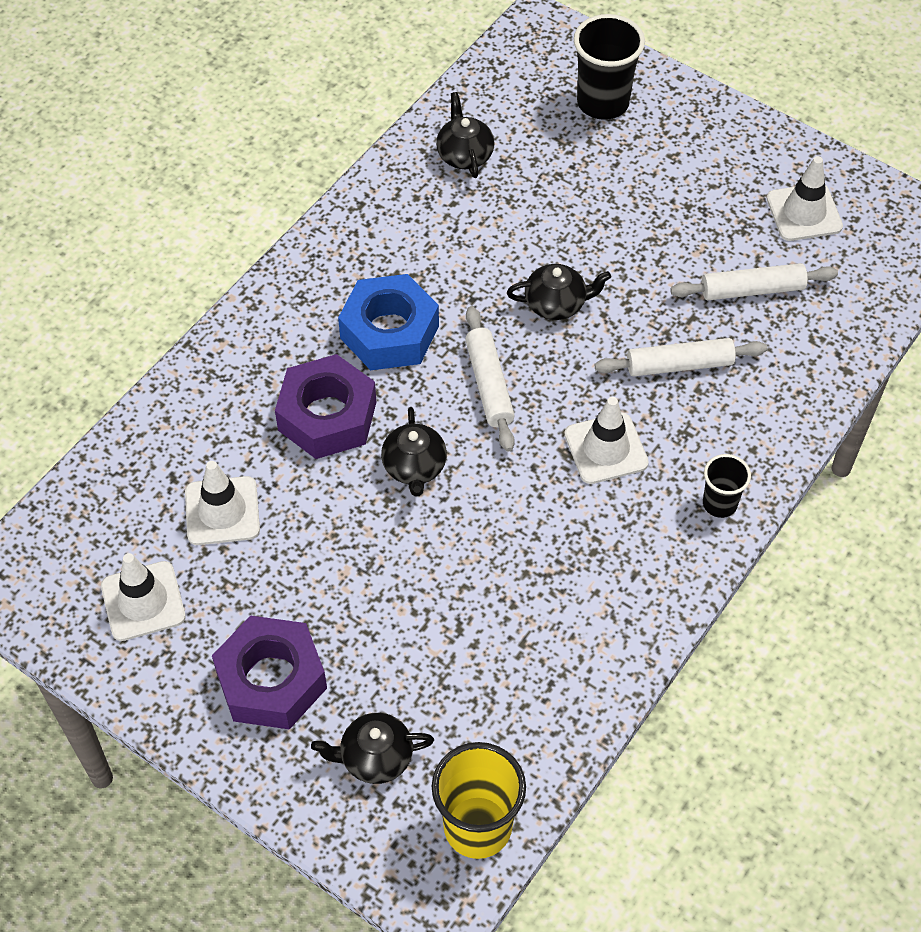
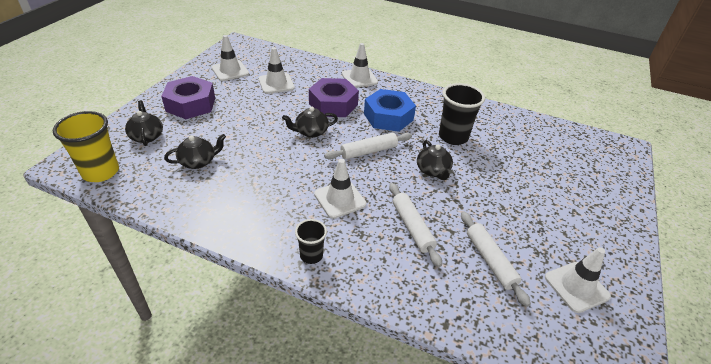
camera: 75 degrees right, 15 degrees down
black teapot [436,92,495,178] -> black teapot moved to [164,134,226,169]
black cup [574,14,645,120] -> black cup moved to [439,83,485,145]
none -> white traffic cone [342,43,378,88]

